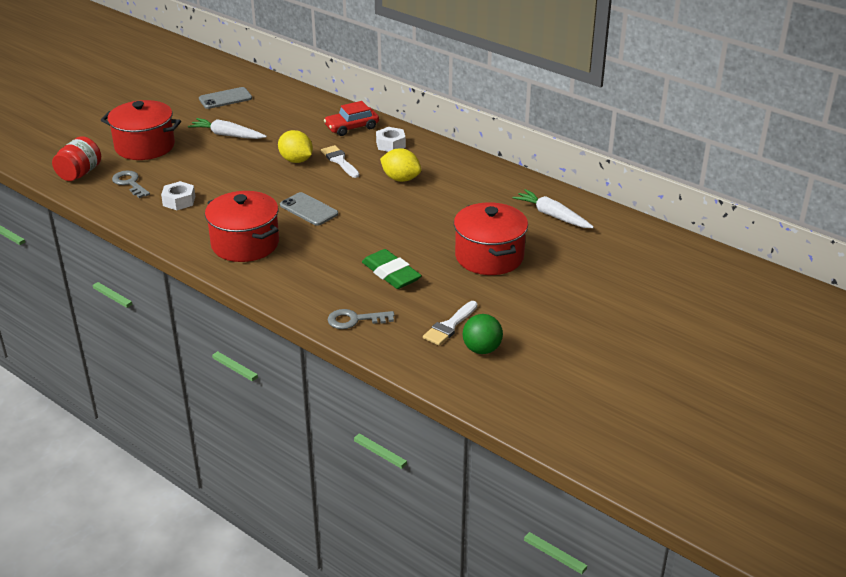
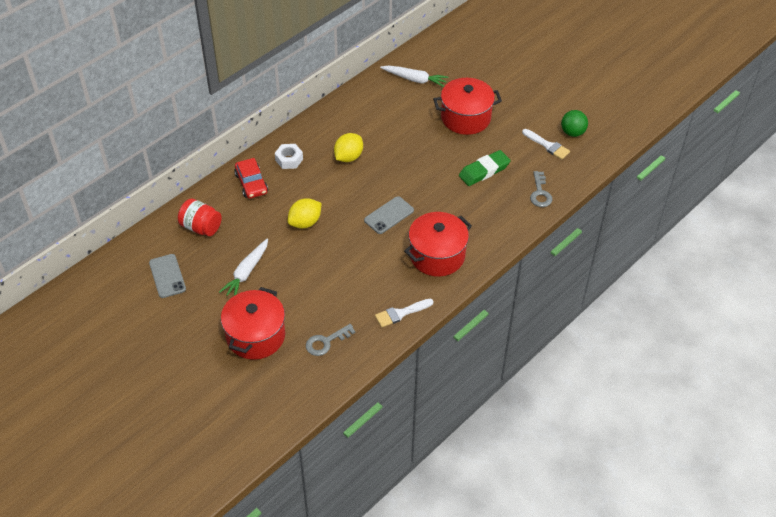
camera: 85 degrees left, 15 degrees up
red jar [52,136,101,181] -> red jar moved to [178,199,222,236]
white nut [161,181,195,210] -> none
white brush [321,145,359,178] -> white brush moved to [375,299,433,327]
white carrot [513,189,594,228] -> white carrot turned 120 degrees counterclockwise [380,65,448,87]

